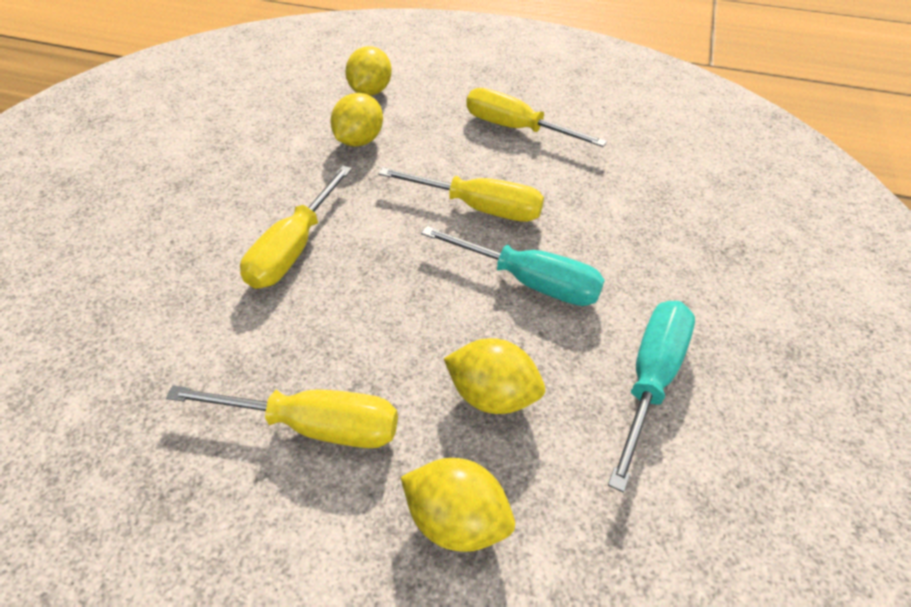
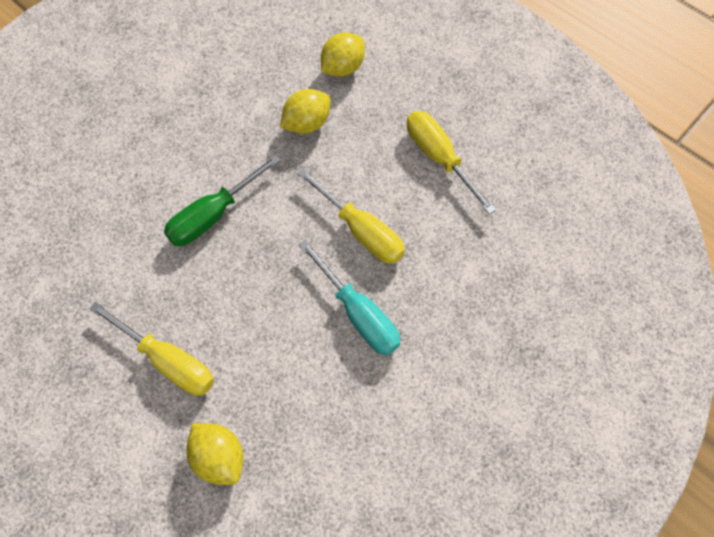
camera: 25 degrees right, 15 degrees up
yellow screwdriver [240,166,352,289] -> green screwdriver [164,155,281,246]
yellow lemon [444,338,545,414] -> none
turquoise screwdriver [608,301,695,493] -> none

